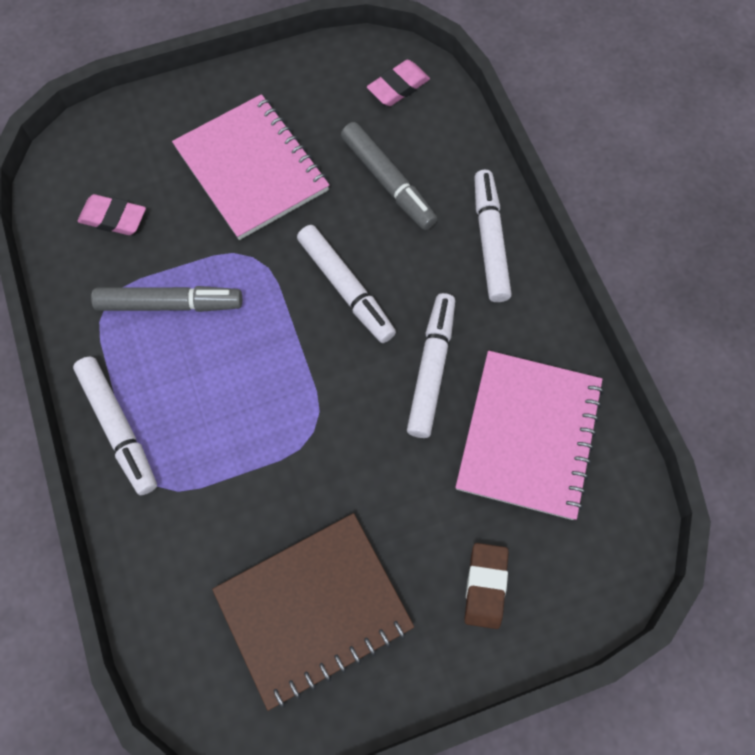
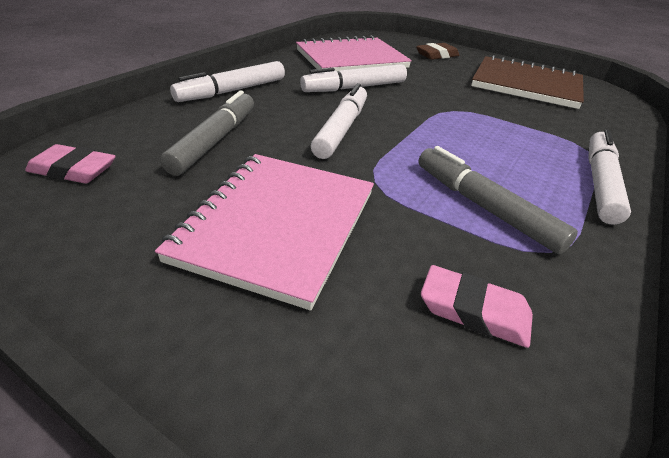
camera: 130 degrees left, 30 degrees down
pink eraser [77,194,146,235] -> pink eraser turned 45 degrees counterclockwise [421,265,533,348]

